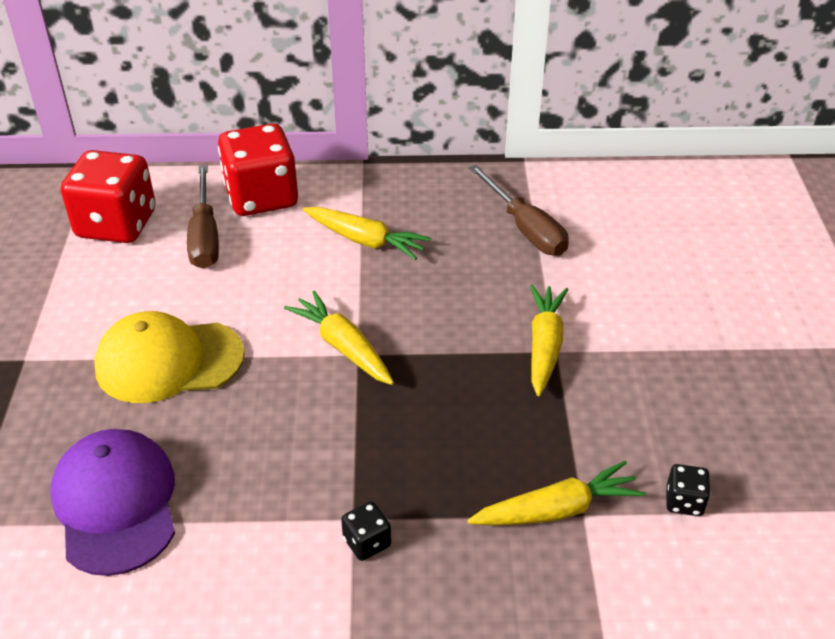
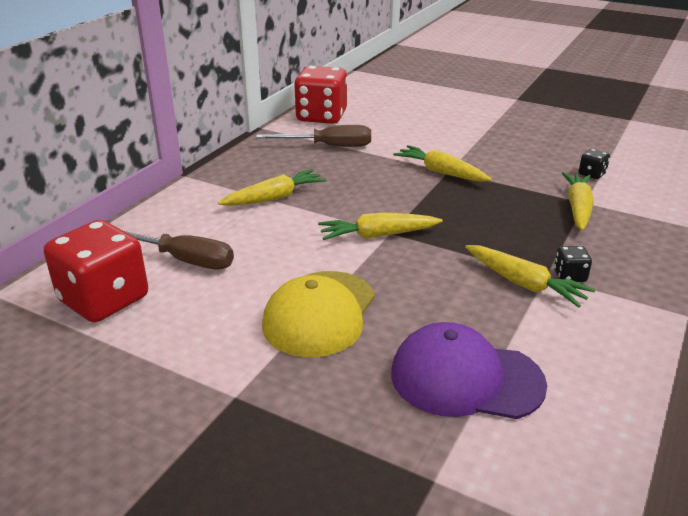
camera: 60 degrees left, 10 degrees down
red dice [218,124,298,216] -> red dice moved to [294,66,348,124]
none -> yellow carrot [465,245,595,308]

